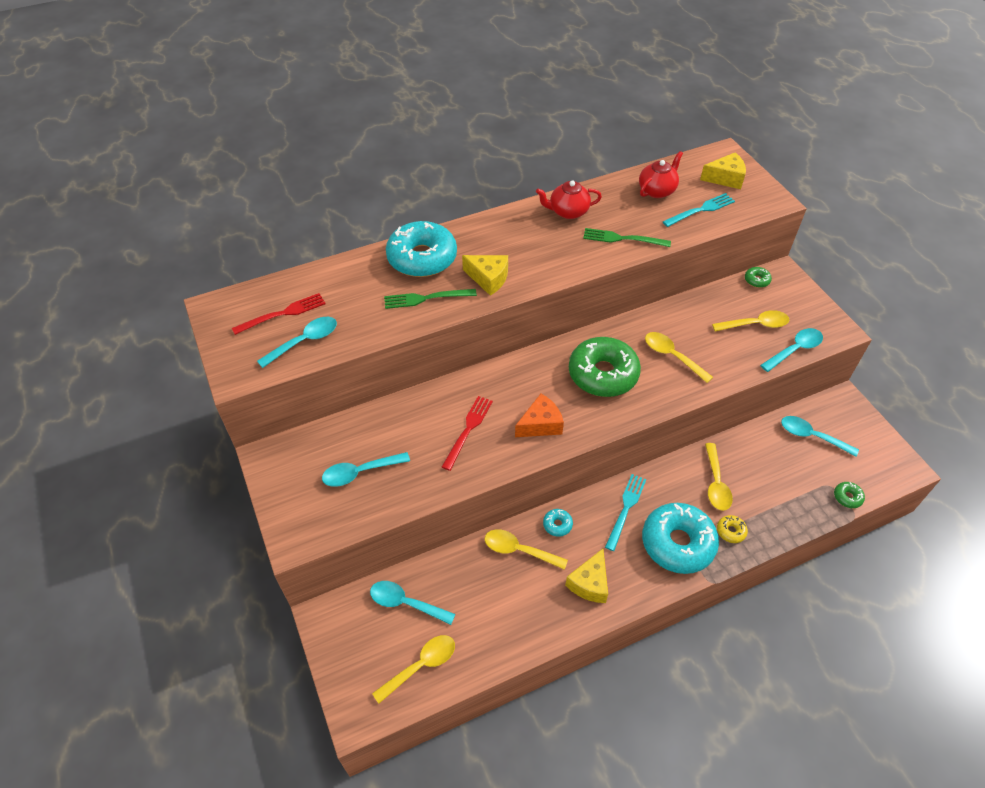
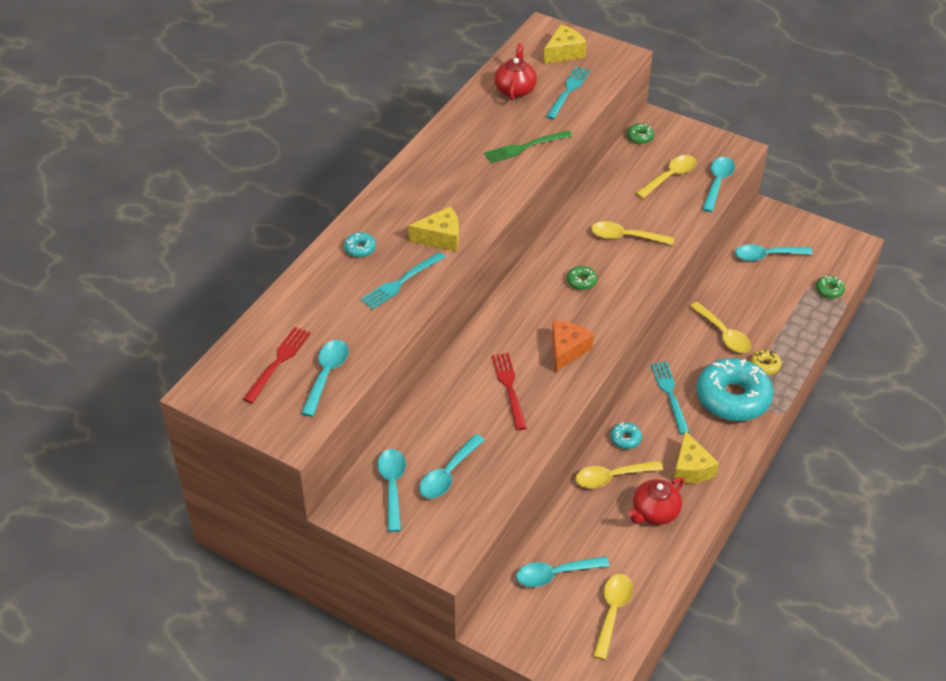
camera: 35 degrees left, 5 degrees down
green fork [384,289,477,309] -> turquoise fork [361,252,446,310]
turquoise donut [386,221,457,277] -> turquoise donut [344,232,376,257], size x0.40
red teapot [536,181,602,219] -> red teapot moved to [628,477,684,525]
green donut [569,337,641,397] -> green donut [567,266,597,290], size x0.40
none -> turquoise spoon [377,449,406,532]

